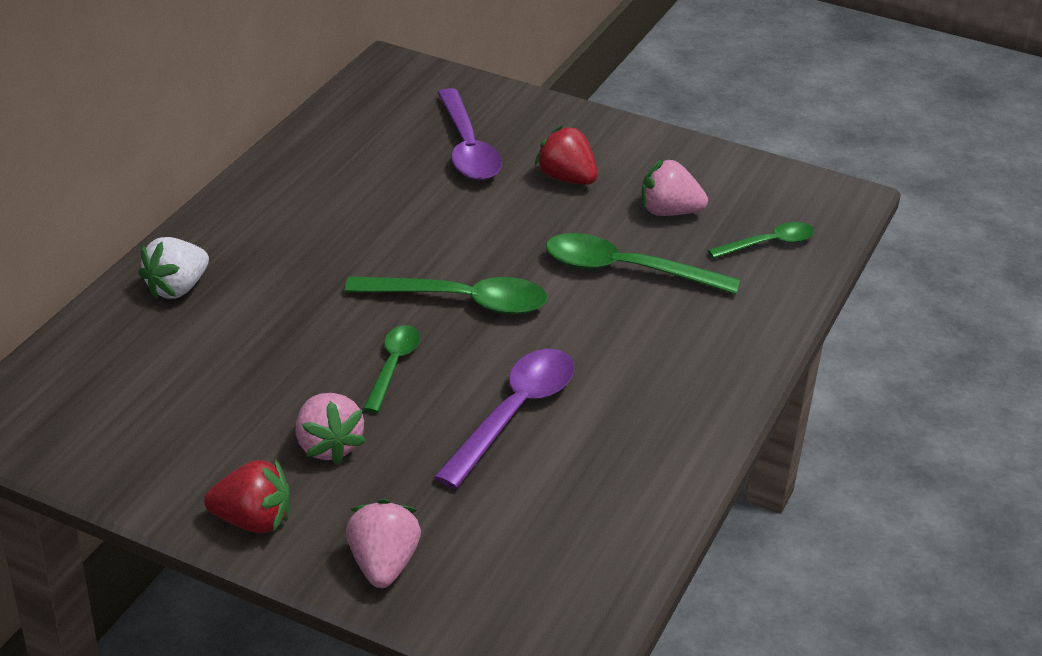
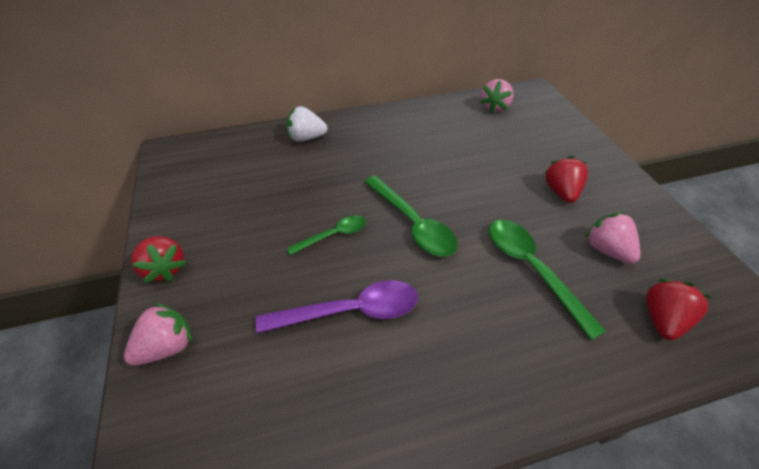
camera: 50 degrees right, 10 degrees up
pink strawberry [296,393,366,464] -> pink strawberry moved to [480,79,514,113]
purple spoon [437,88,502,180] -> none
green spoon [708,222,814,259] -> red strawberry [646,279,711,340]

